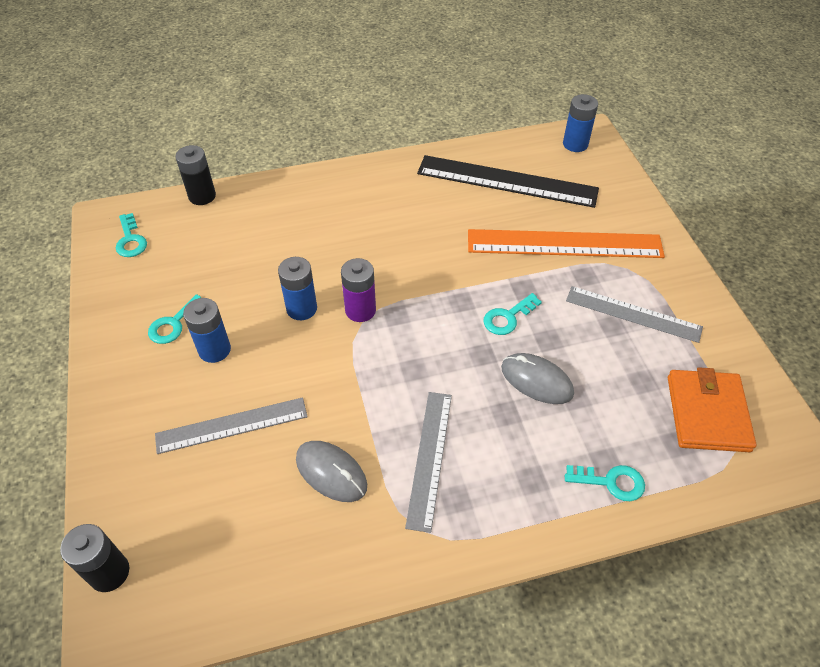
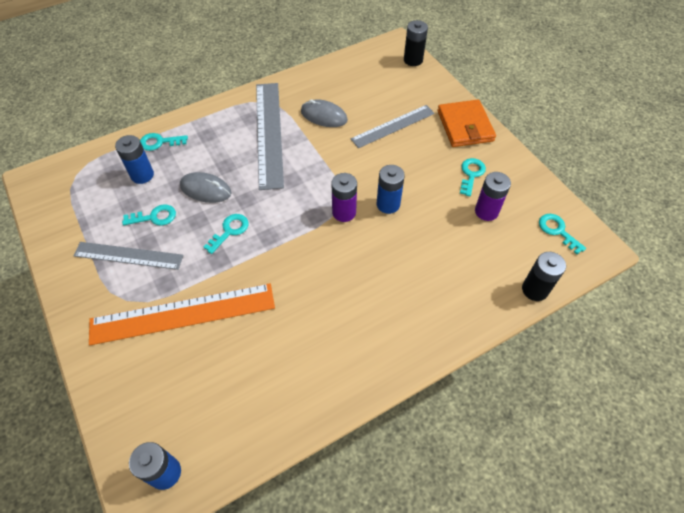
camera: 165 degrees right, 5 degrees up
blue battery [183,298,231,363] -> blue battery moved to [115,135,154,184]
grey ruler [405,392,452,533] -> grey ruler [256,83,284,190], size x1.56
black ruler [417,155,599,208] -> none
orange wallet [668,367,756,452] -> orange wallet moved to [437,100,496,147]
none -> turquoise key [122,204,176,226]
none -> purple battery [475,172,511,221]

